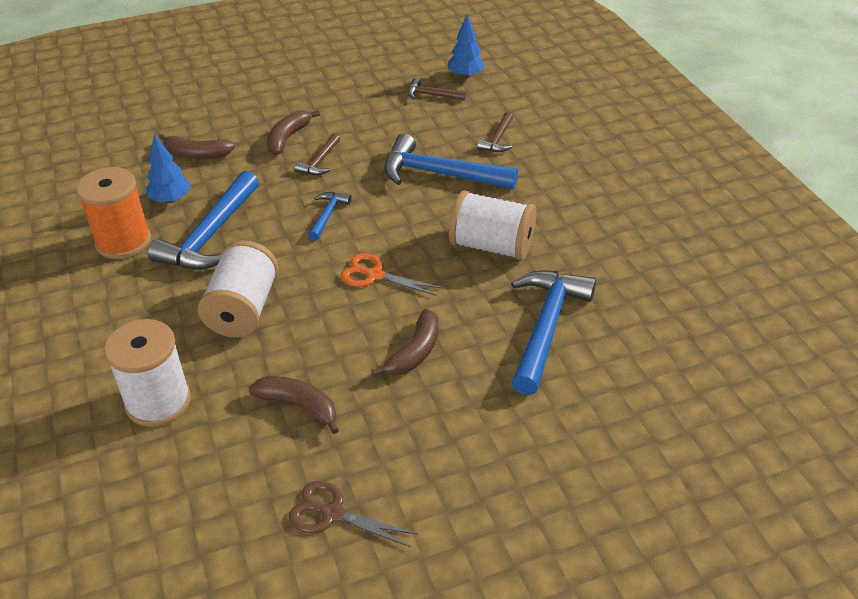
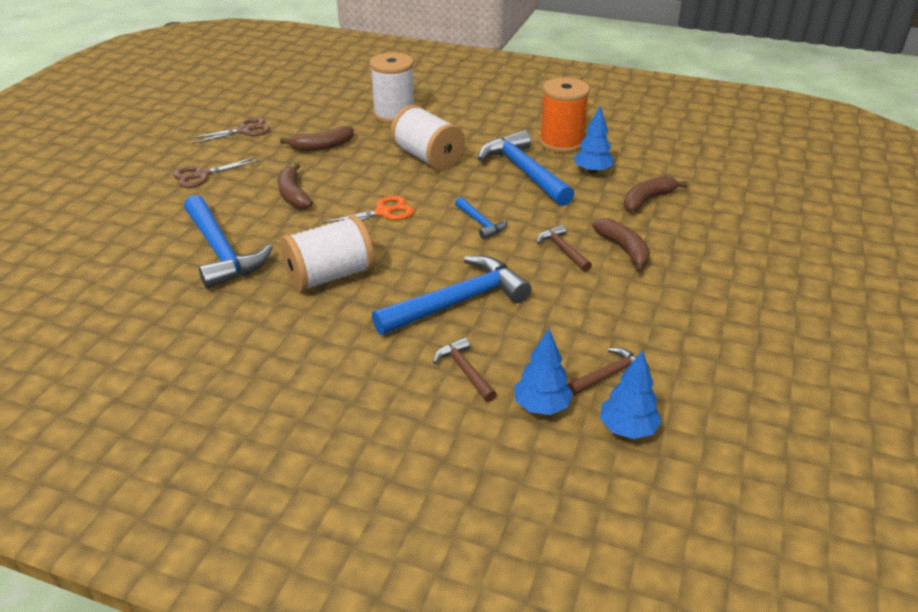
camera: 130 degrees right, 5 degrees down
none -> brown scissors [173,157,260,188]
none -> blue tree [514,329,573,415]

